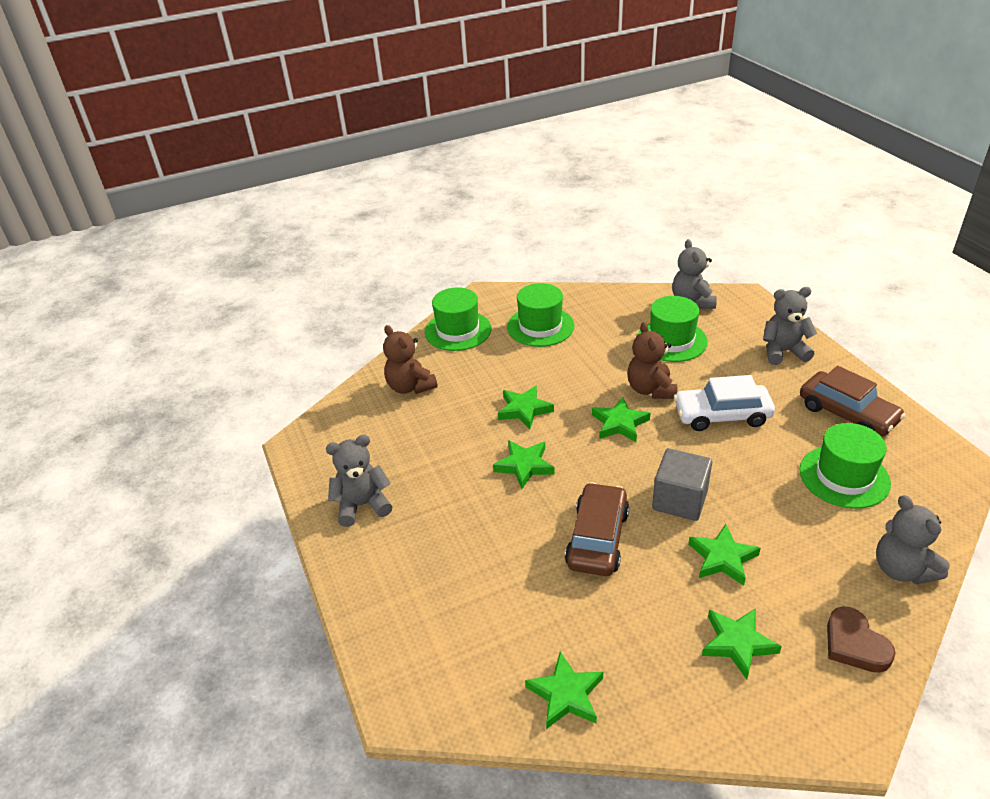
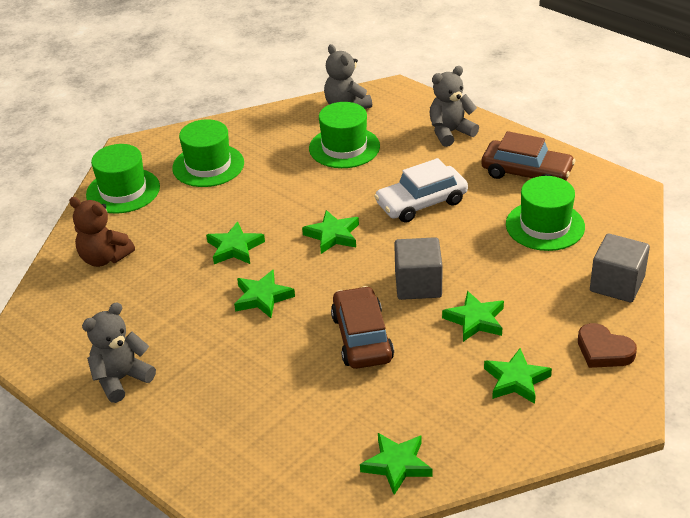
camera: 25 degrees left, 0 degrees up
brown teddy bear [627,322,677,399] -> none
grey teddy bear [876,495,950,584] -> grey cube [590,233,650,302]

